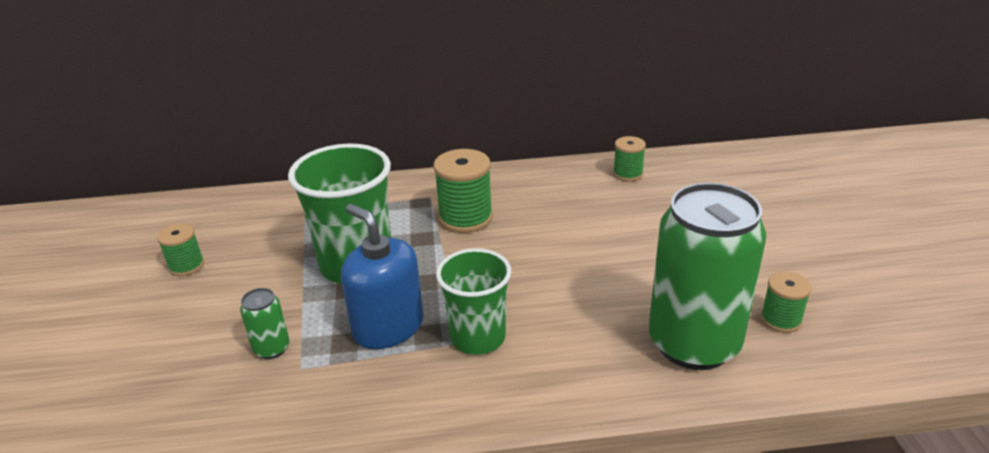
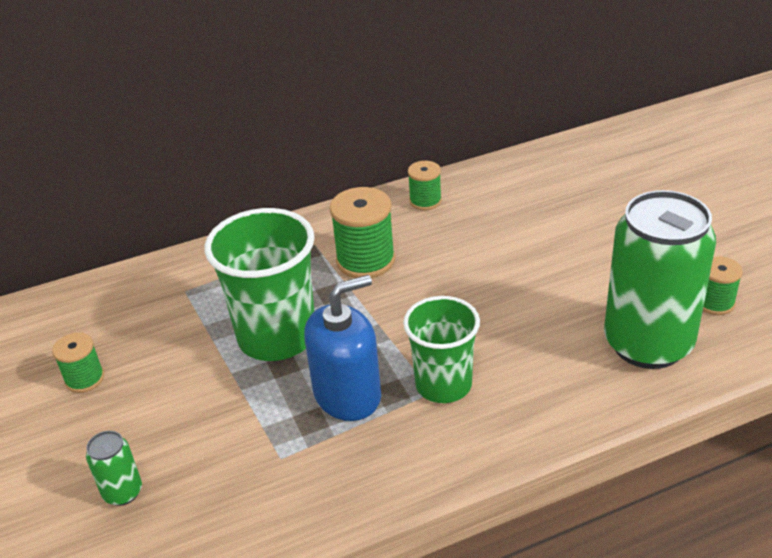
camera: 15 degrees left, 5 degrees up
green can [240,288,289,359] -> green can moved to [86,431,142,506]
blue soap dispenser [341,204,423,349] -> blue soap dispenser turned 120 degrees clockwise [304,275,381,421]
green spool [613,136,646,181] -> green spool moved to [408,161,442,210]

